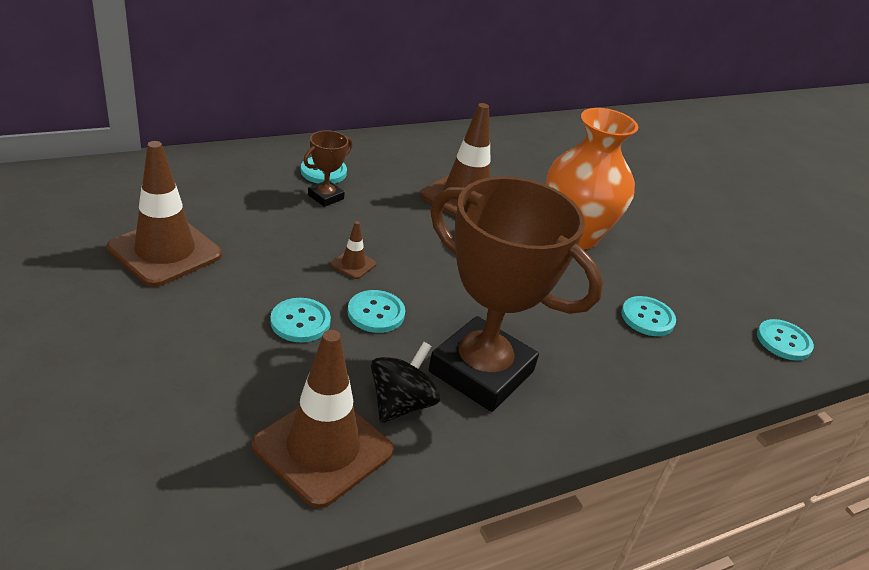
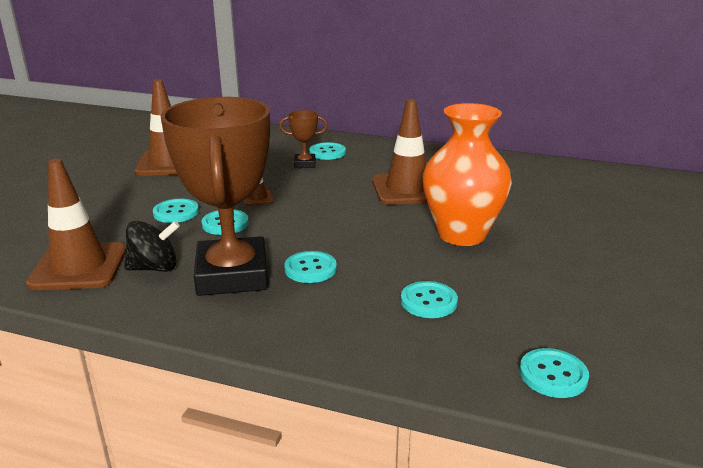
camera: 50 degrees right, 10 degrees down
none -> turquoise button [284,251,337,283]

